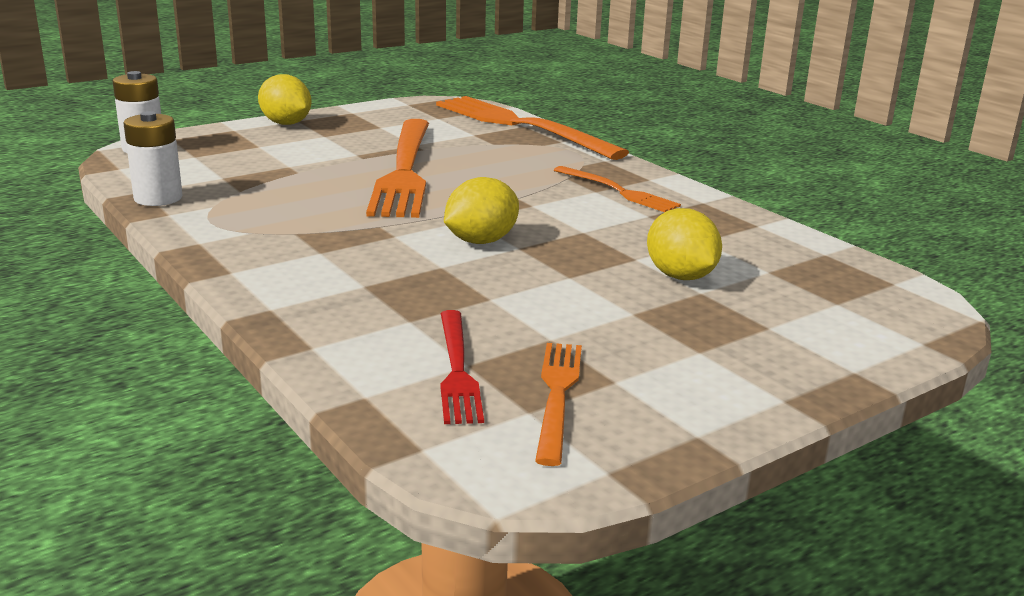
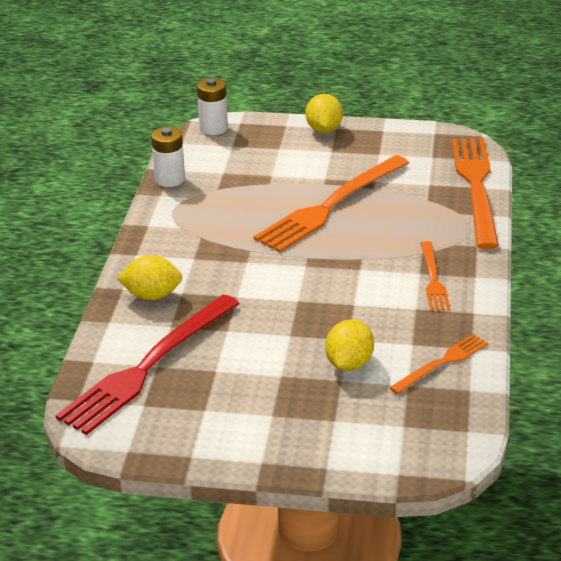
camera: 45 degrees right, 10 degrees up
red fork [440,310,484,424] -> red fork [55,295,239,435], size x1.95
yellow lemon [444,177,519,244] -> yellow lemon moved to [117,255,182,300]
orange fork [535,343,582,466] -> orange fork moved to [389,334,489,394]

